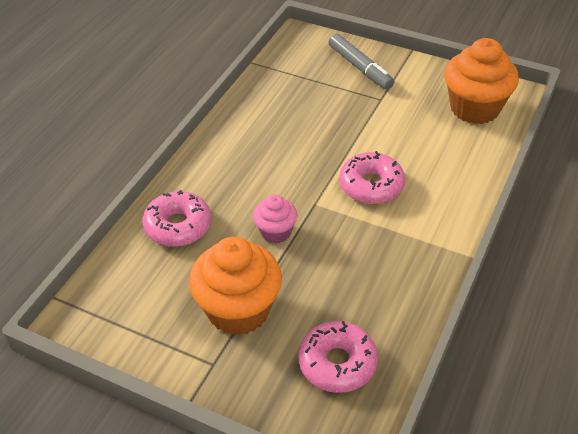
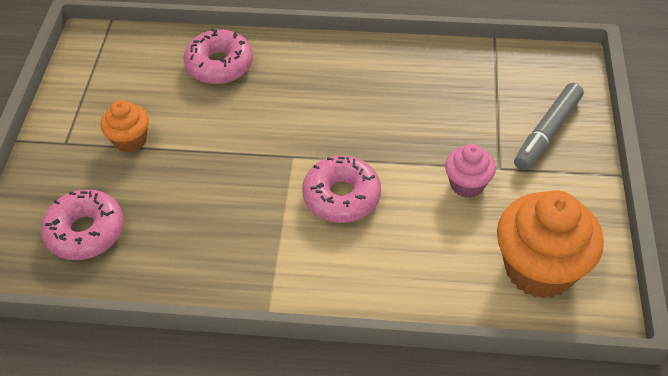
camera: 70 degrees right, 5 degrees up
orange cupcake [189,237,282,336] -> orange cupcake [101,100,149,153], size x0.53
pink cupcake [253,195,297,244] -> pink cupcake moved to [445,144,496,198]

